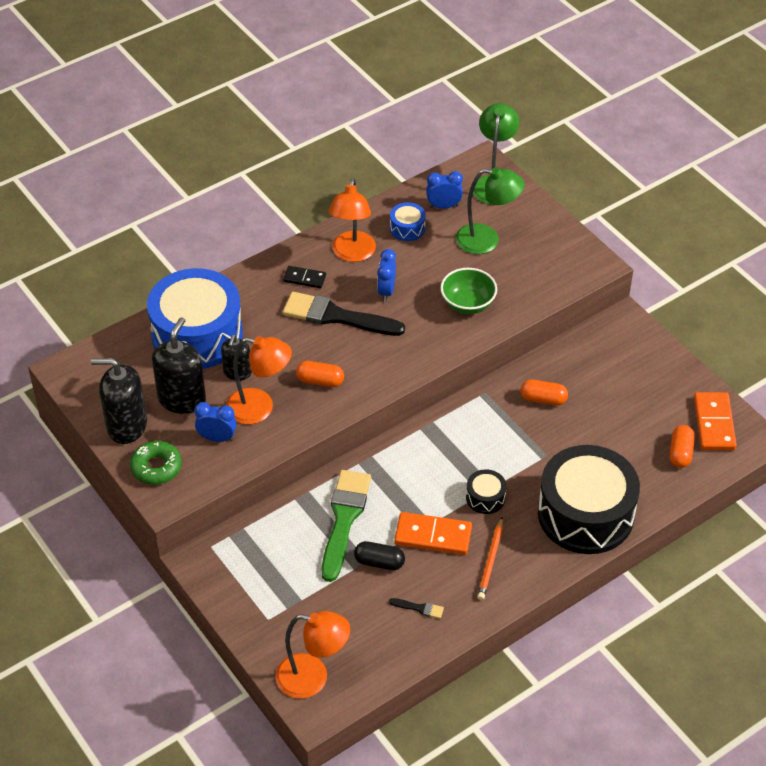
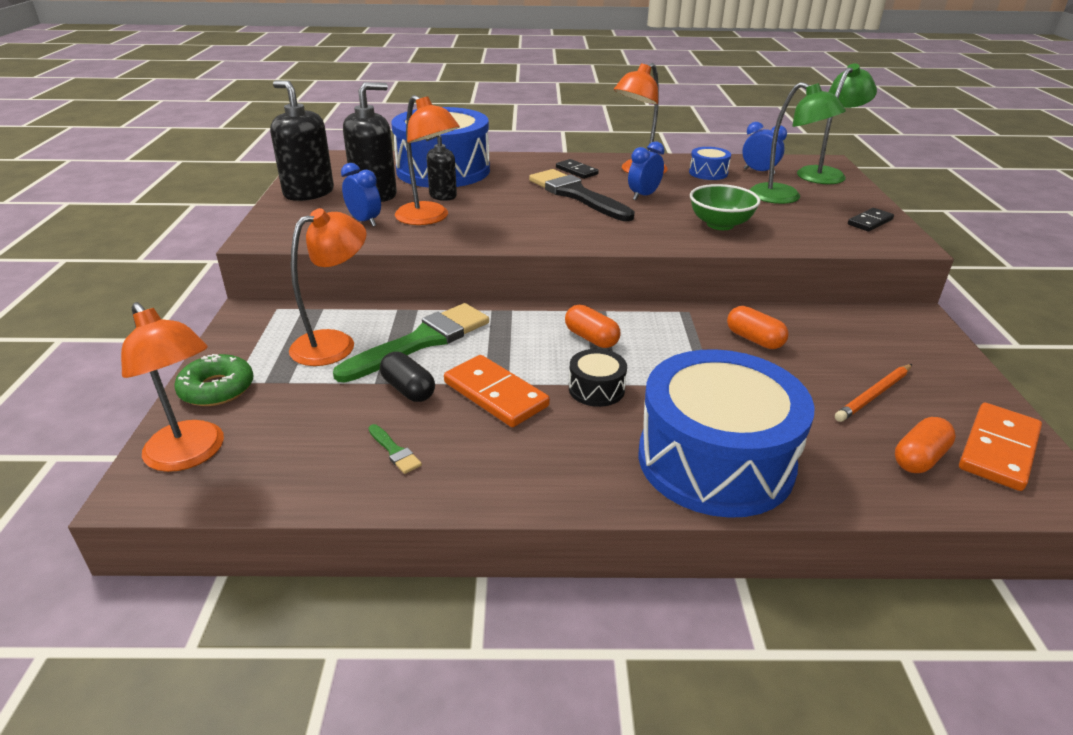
camera: 35 degrees right, 15 degrees down
green donut [130,441,182,485] -> green donut moved to [174,354,254,406]
orange capsule [296,361,344,387] -> orange capsule moved to [565,305,620,348]
black brush [389,598,444,619] -> green brush [368,424,422,474]
orange pencil [477,517,503,600] -> orange pencil moved to [835,364,912,422]
black drum [538,445,640,554] -> blue drum [638,349,815,518]
none -> orange lamp [289,208,366,366]
none -> black domino [848,208,894,232]

